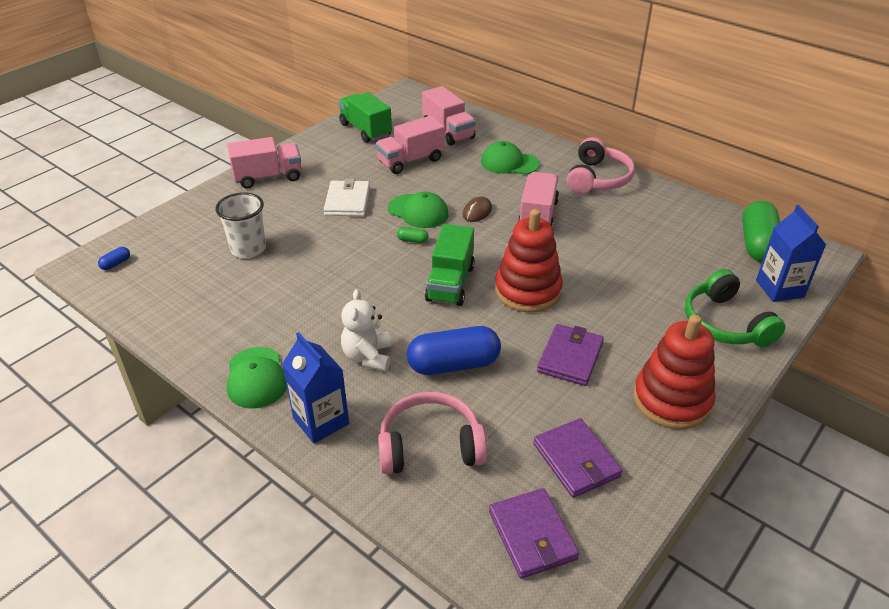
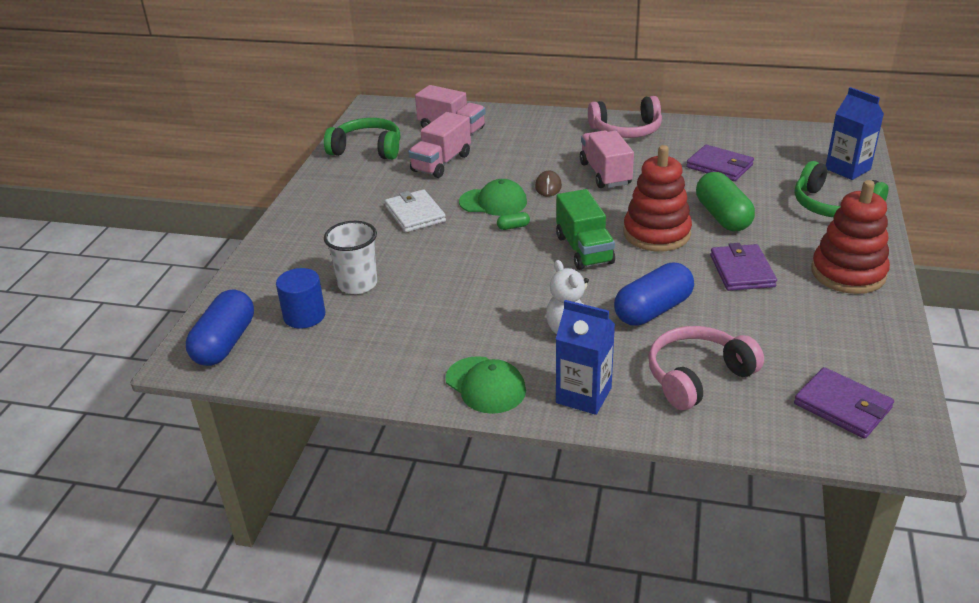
camera: 25 degrees left, 5 degrees down
blue capsule [98,247,130,270] -> blue capsule [186,290,254,366], size x2.46
pink truck [227,137,302,188] -> none
green truck [338,92,392,143] -> green headphones [324,118,401,160]
green cap [481,141,540,175] -> none
purple wallet [533,418,623,498] -> purple wallet moved to [686,145,754,181]
pink headphones [567,137,635,194] -> pink headphones turned 90 degrees clockwise [588,96,662,138]
green capsule [742,201,780,262] -> green capsule moved to [696,172,755,231]
none -> blue cylinder [276,268,325,329]

